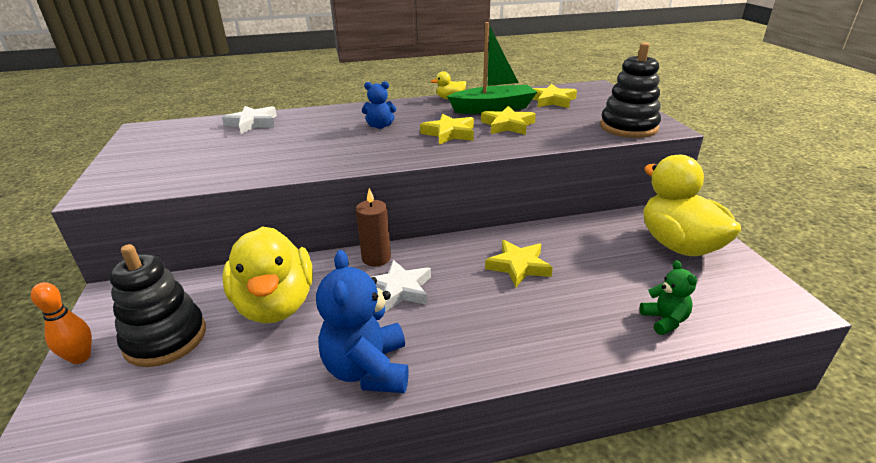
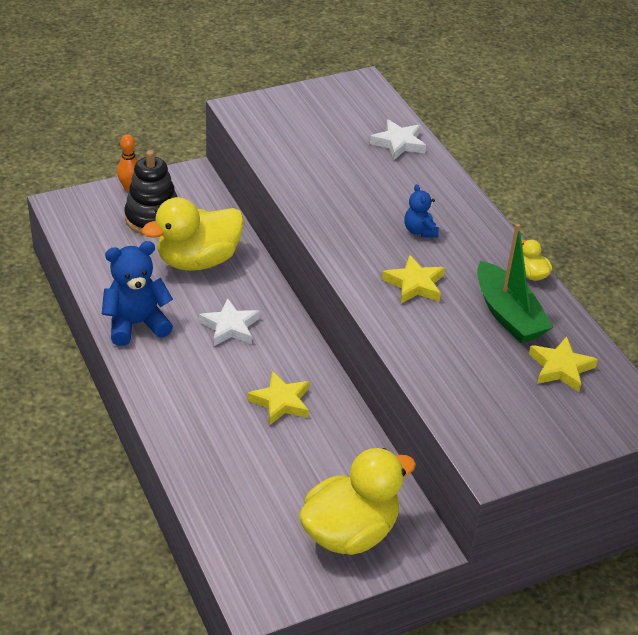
camera: 75 degrees right, 10 degrees up
brown candle [356,188,391,266] -> none
yellow star [481,106,536,135] -> none
black stacking toy [600,42,661,138] -> none
green teddy bear [639,260,697,335] -> none

